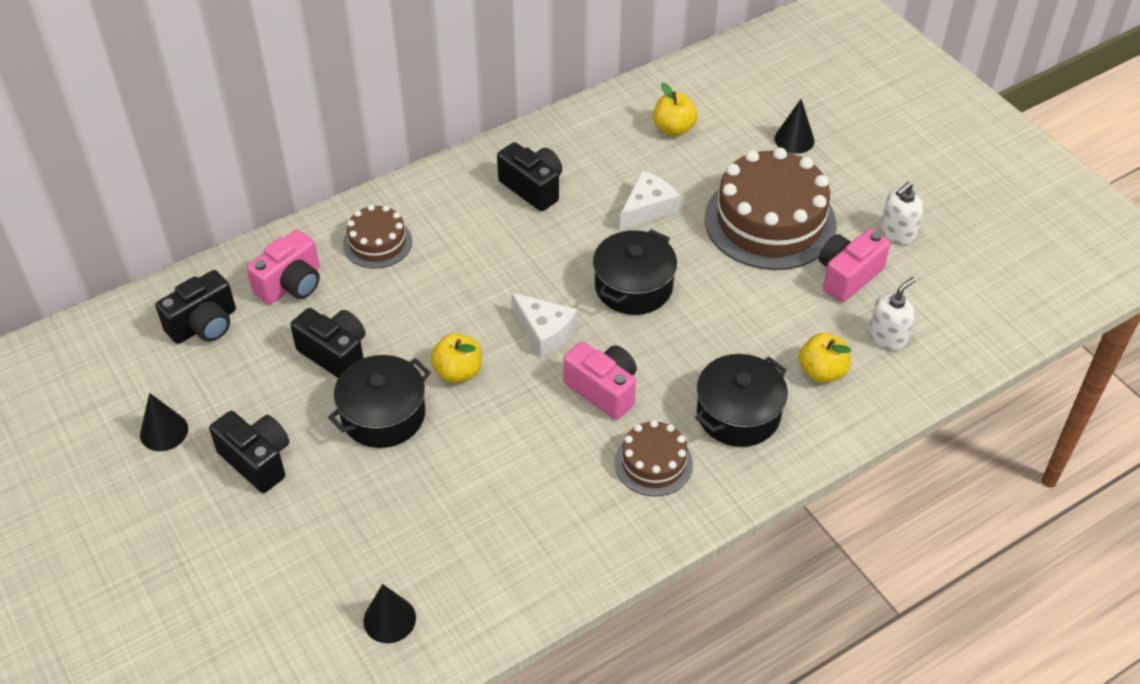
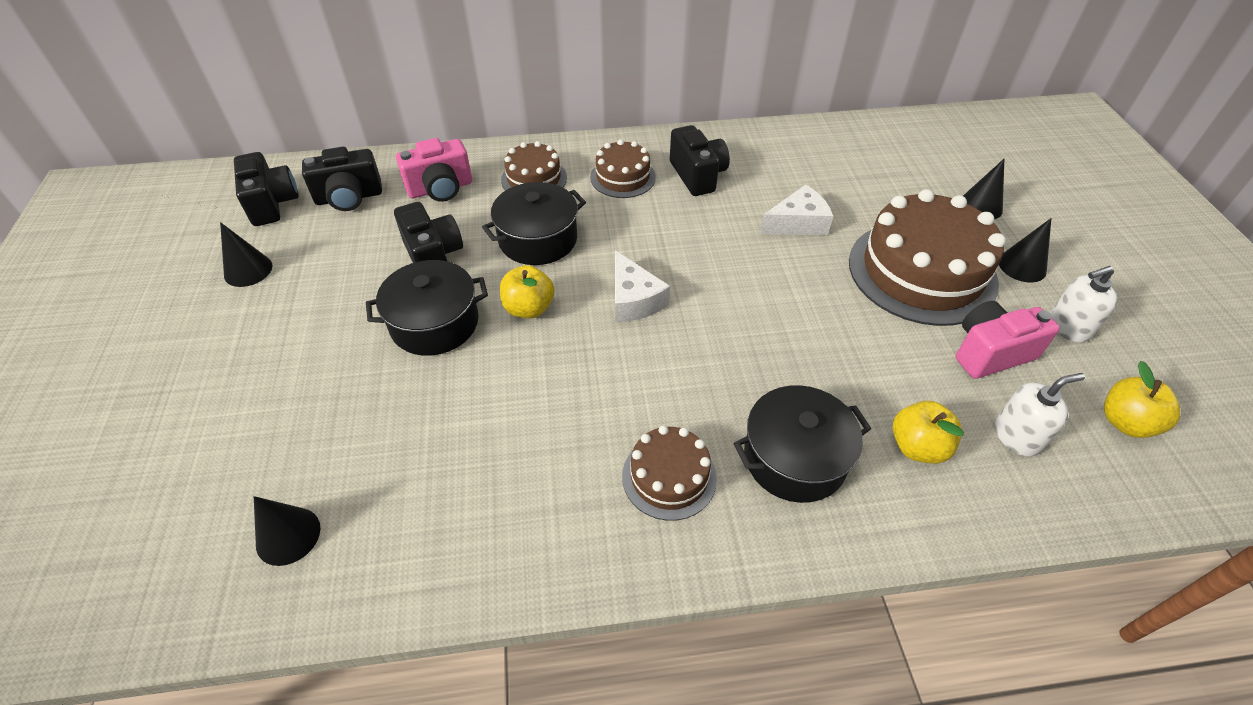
camera: 25 degrees right, 0 degrees up
black camera [209,411,289,493] -> black camera moved to [234,152,299,226]
pink camera [563,342,637,420] -> none
black pot [593,229,677,315] -> black pot moved to [482,182,586,265]
yellow apple [653,83,698,136] -> yellow apple moved to [1104,361,1180,438]
none -> brown cake [590,139,656,198]
none -> black cone [999,218,1051,283]

